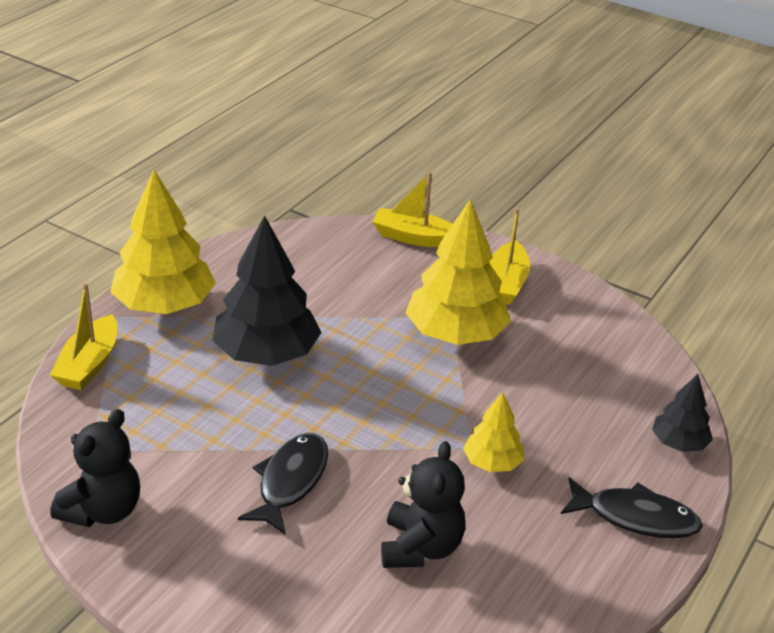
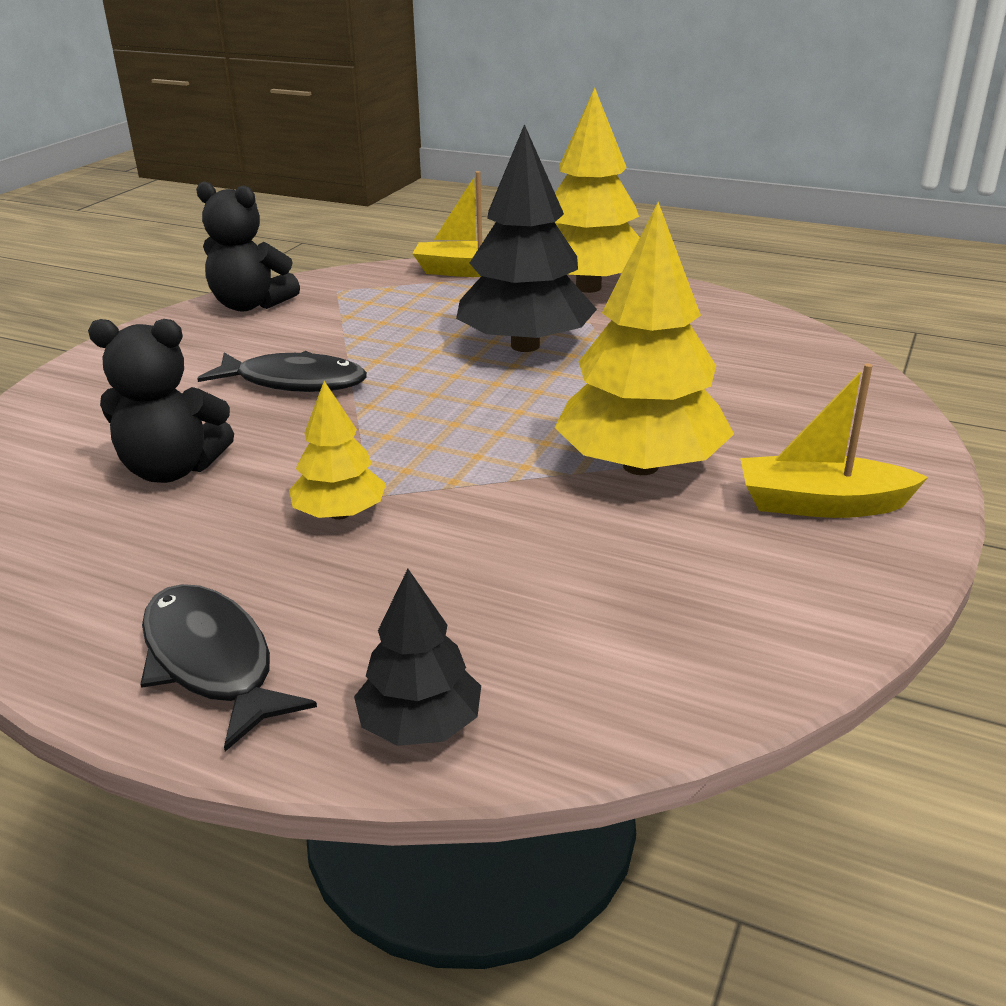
camera: 85 degrees right, 5 degrees down
yellow boat [372,172,453,247] -> none
black fish [561,477,703,538] -> black fish turned 135 degrees clockwise [141,584,317,752]

